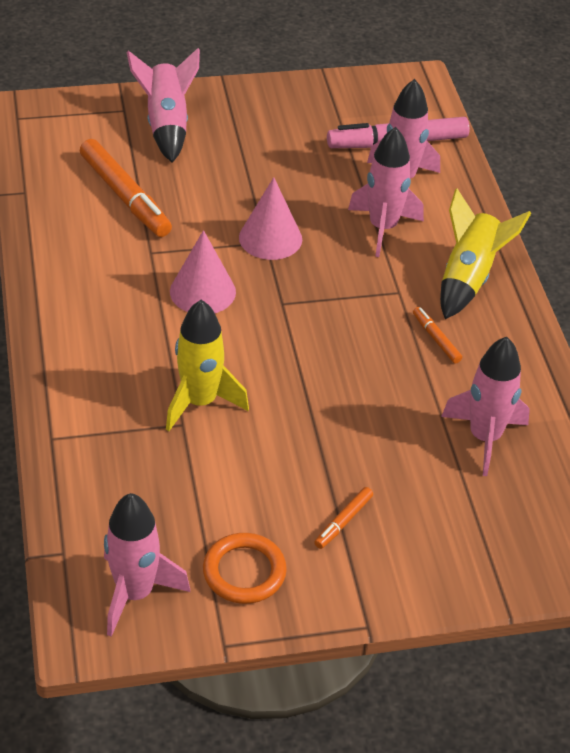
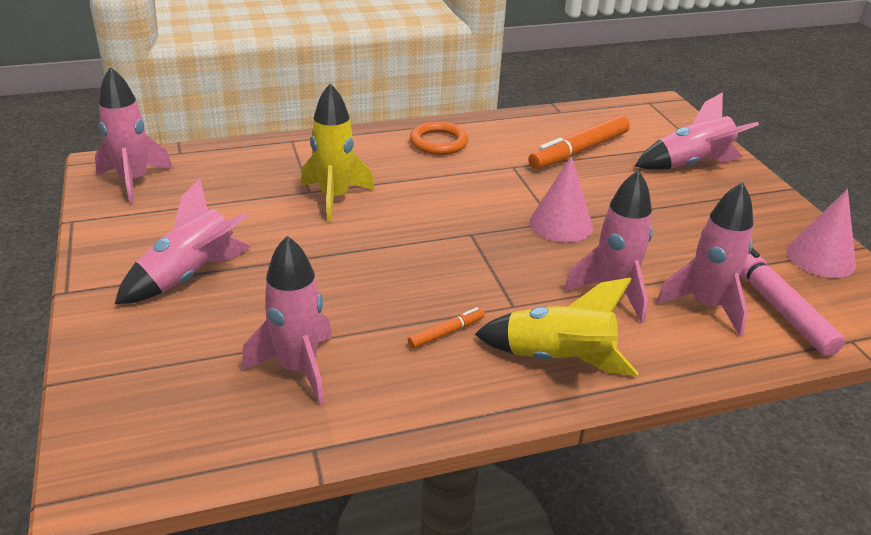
camera: 85 degrees right, 10 degrees down
pink cone [170,230,236,313] -> pink cone moved to [787,189,856,278]
orange ring [203,533,287,604] -> orange ring moved to [410,122,468,155]
orange marker [314,487,373,549] -> pink rocket [115,179,251,304]

